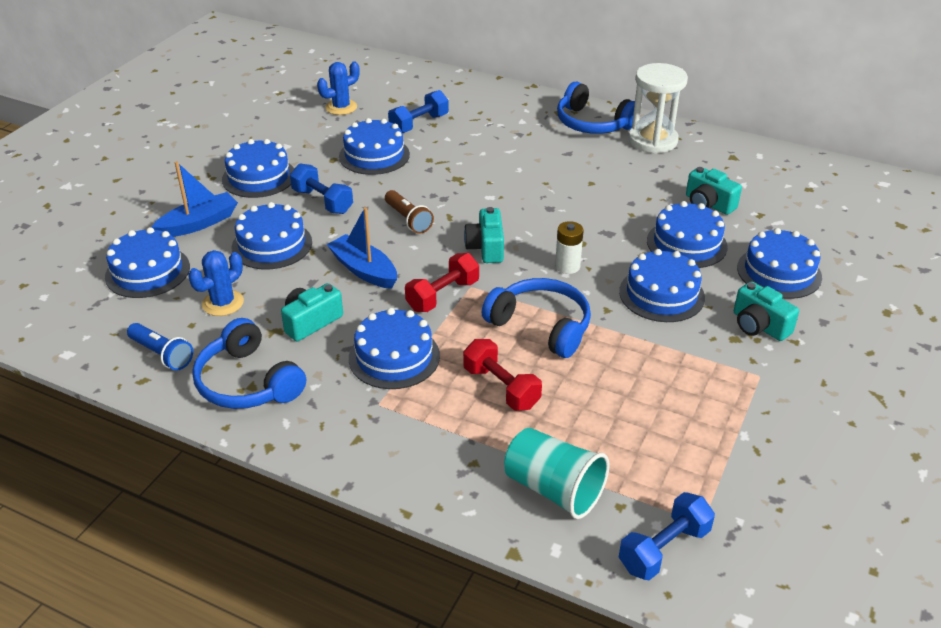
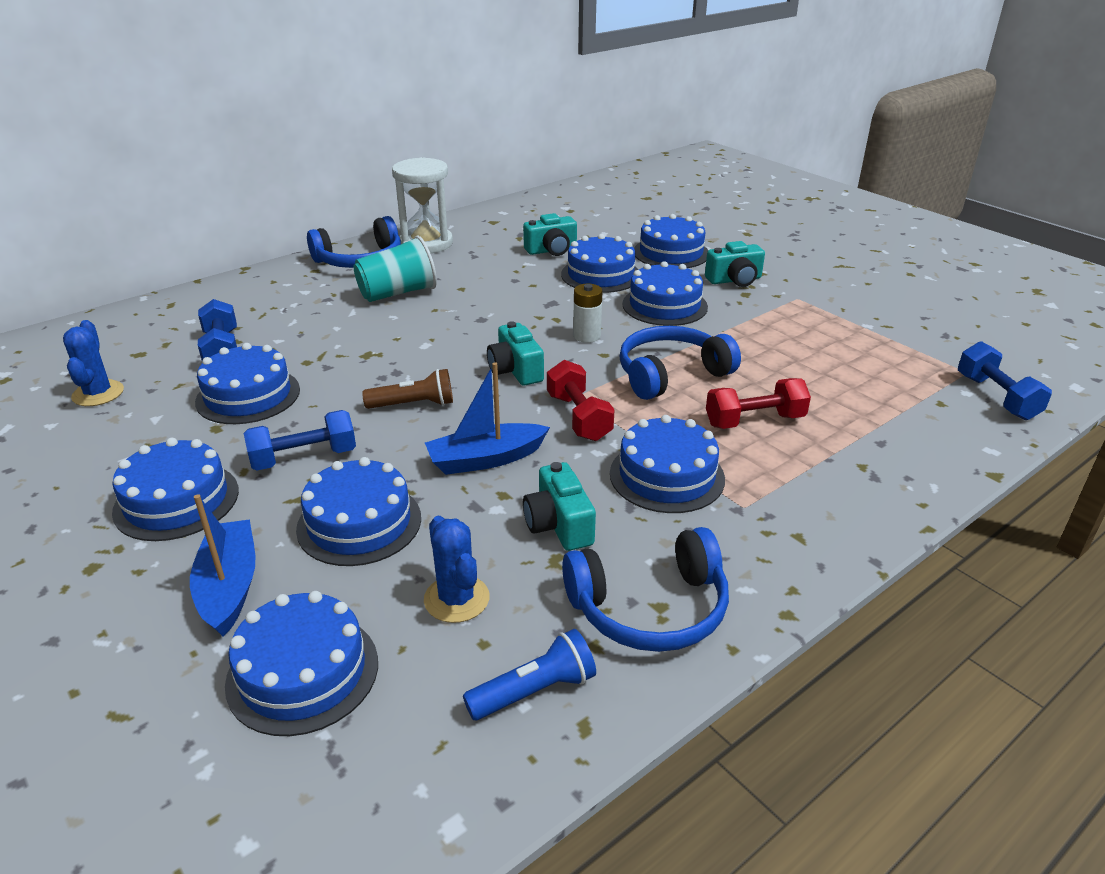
camera: 65 degrees left, 5 degrees down
turquoise camera [464,207,504,263] -> turquoise camera turned 45 degrees clockwise [487,321,544,386]
turquoise cup [504,428,609,519] -> turquoise cup moved to [354,236,437,302]

